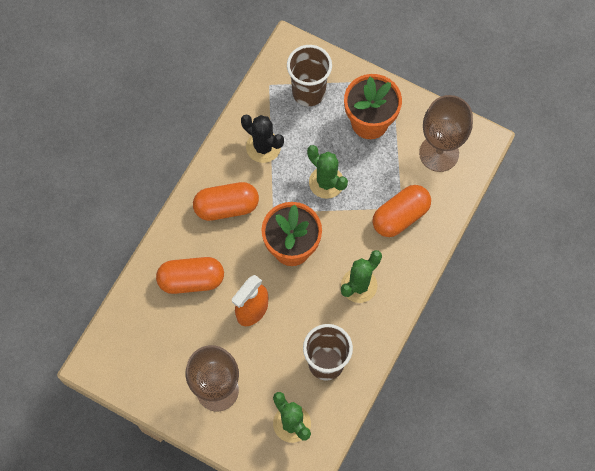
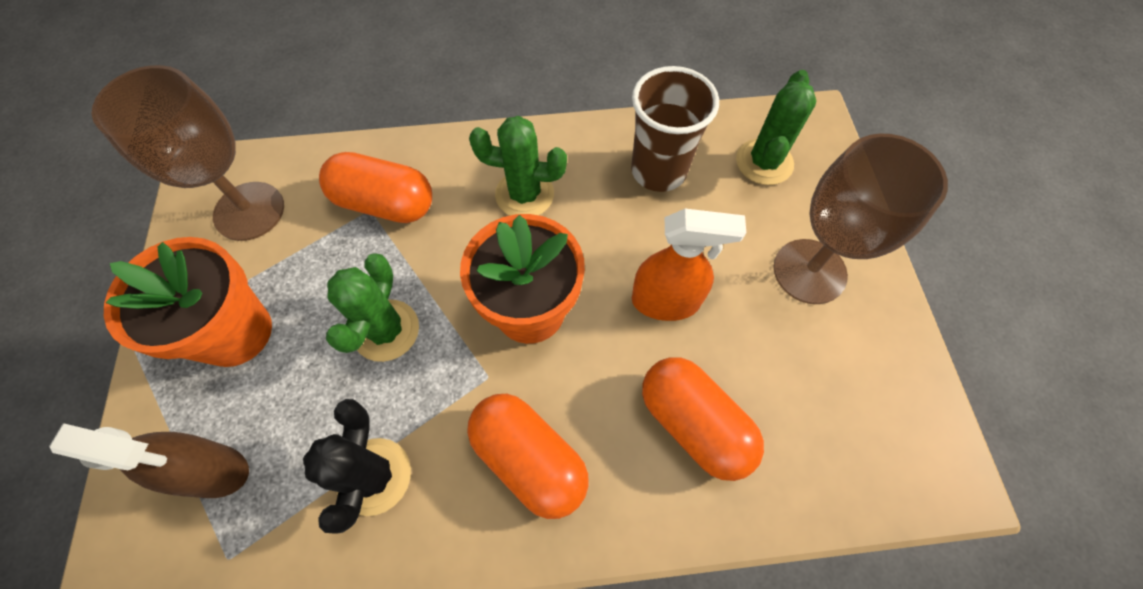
camera: 125 degrees left, 5 degrees down
brown cup [287,45,332,106] -> brown spray bottle [49,423,249,498]

